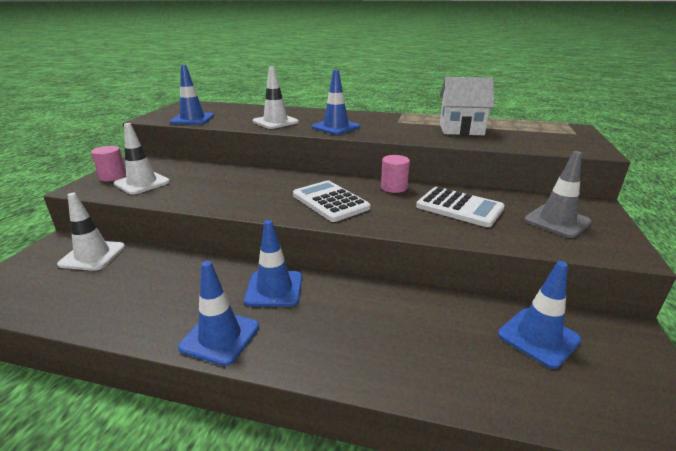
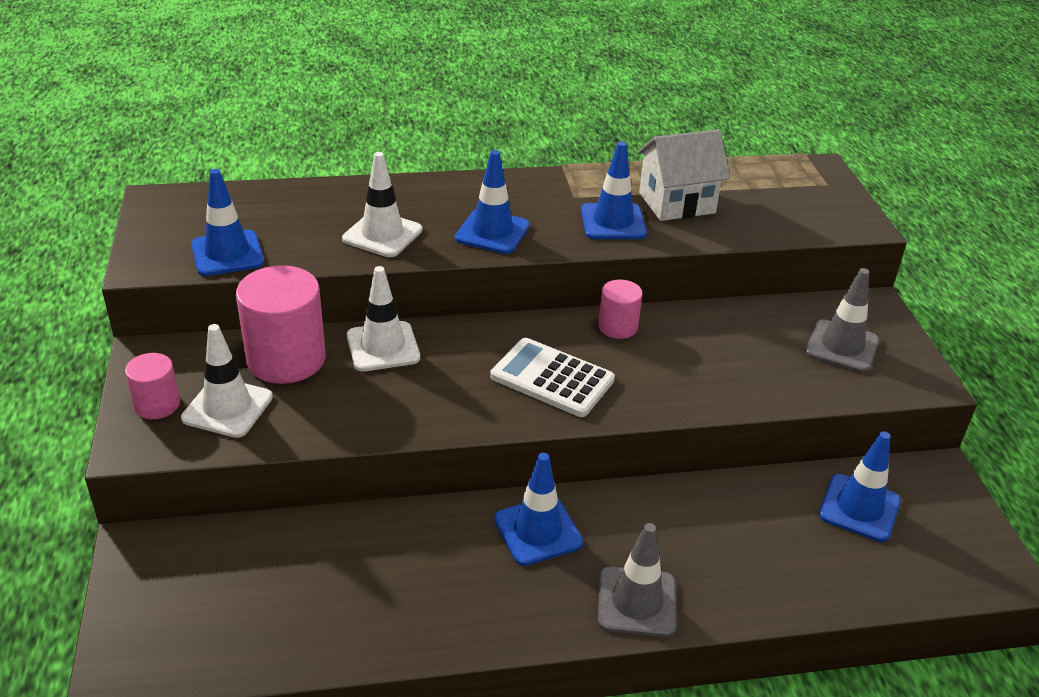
camera: 25 degrees left, 10 degrees up
white traffic cone [57,193,125,271] -> white traffic cone moved to [347,266,420,372]
blue traffic cone [178,261,259,366] -> blue traffic cone moved to [581,141,647,239]
white calculator [416,187,505,227] -> none
none -> pink cylinder [236,265,326,384]
none -> grey traffic cone [598,523,677,637]

